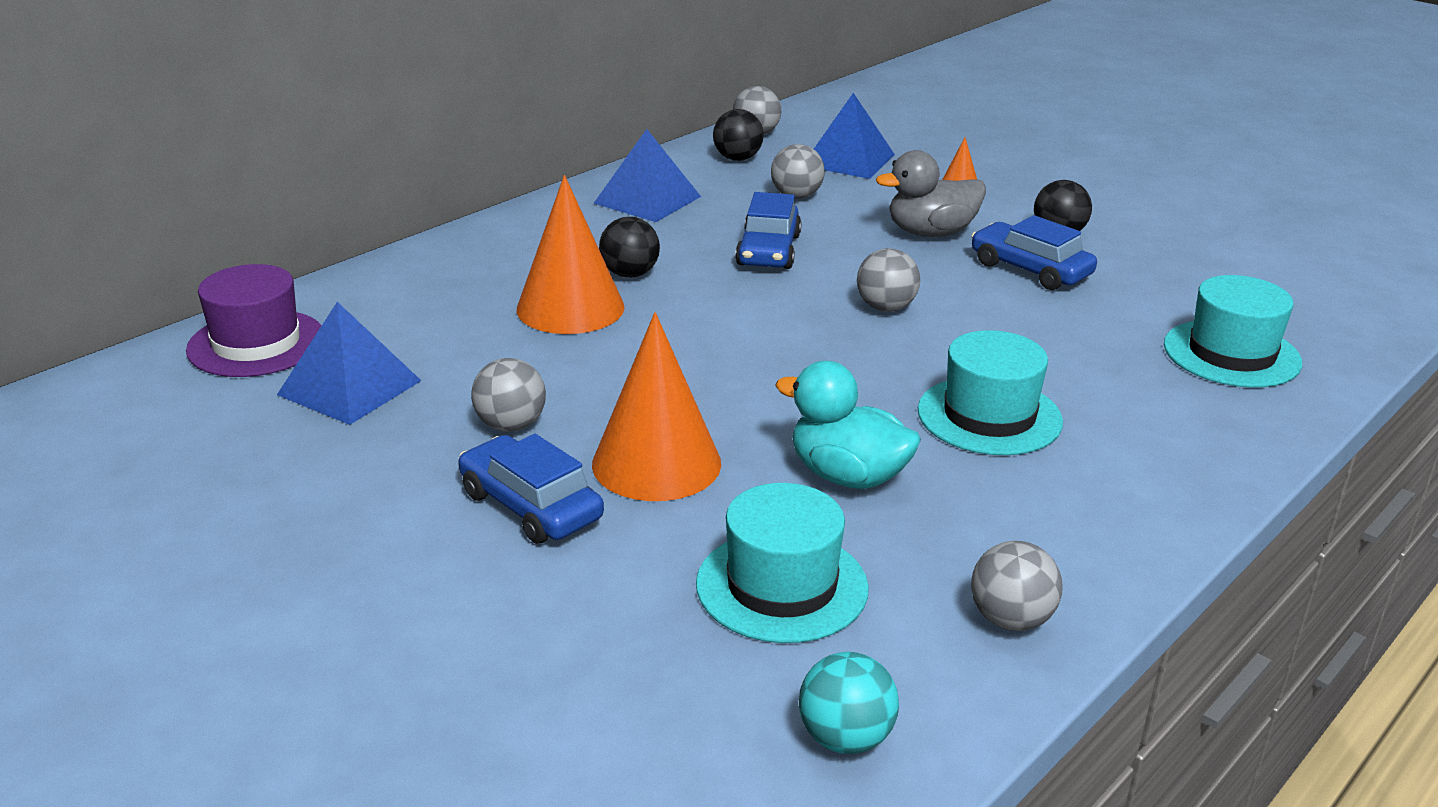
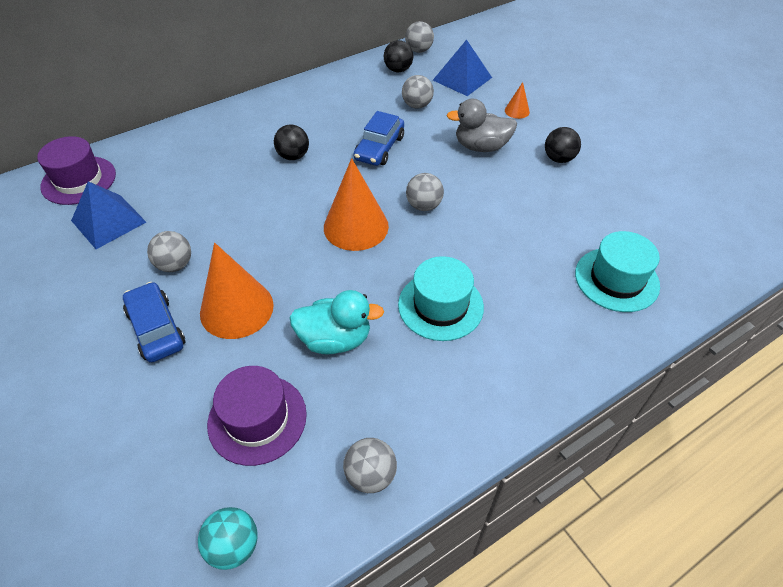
camera: 15 degrees right, 20 degrees up
orange cone [517,175,624,334] -> orange cone moved to [324,158,389,251]
blue pyramid [593,129,701,222] -> none
turquoise hat [696,483,869,643] -> purple hat [207,366,307,466]
turquoise duck [775,361,921,489] -> turquoise duck turned 135 degrees clockwise [289,290,384,354]
blue car [971,215,1097,290] -> none

